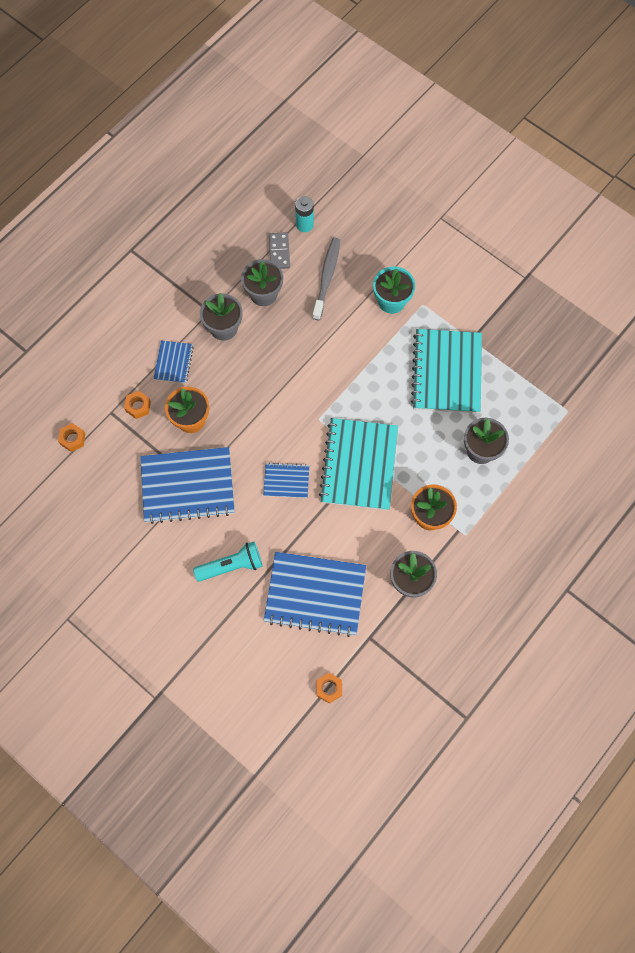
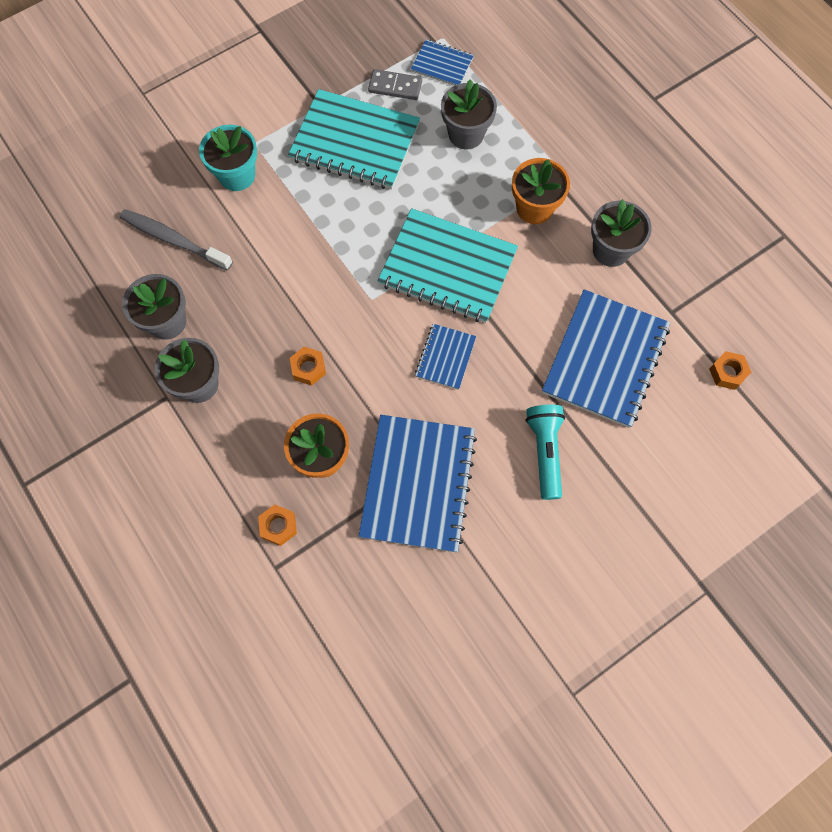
camera: 75 degrees left, 0 degrees up
orange nut [58,423,85,452] -> orange nut moved to [290,347,326,386]
blue notebook [153,340,193,383] -> blue notebook moved to [411,39,474,86]
grey domino [269,232,290,269] -> grey domino moved to [368,69,422,100]
turquoise battery [295,196,314,232] -> none

